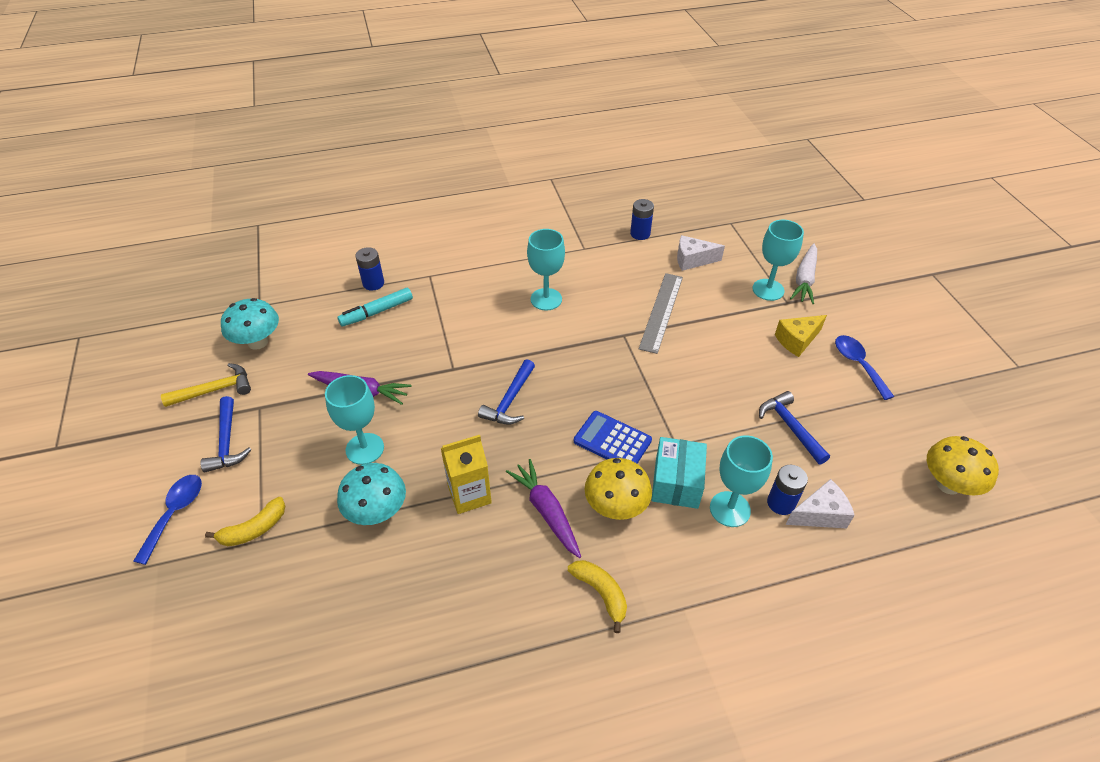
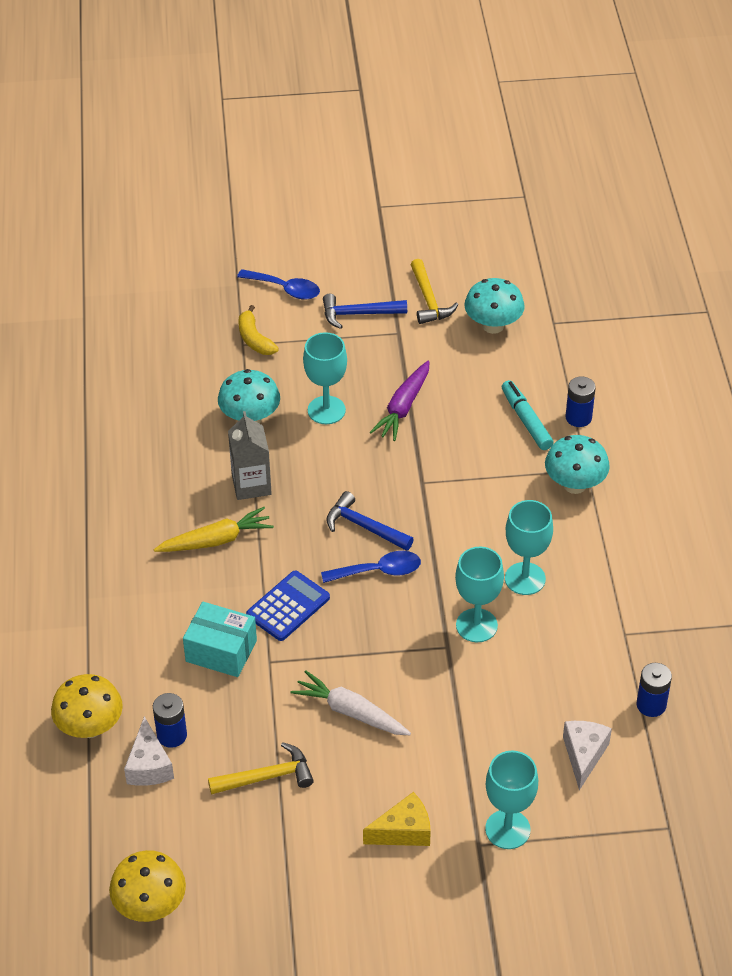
camera: 100 degrees right, 0 degrees up
yellow carton [441,435,492,514] -> grey carton [228,411,272,500]
purple carrot [506,459,581,558] -> yellow carrot [154,507,274,552]
yellow banana [568,560,627,633] -> none
yellow mushroom [584,458,652,520] -> yellow mushroom moved to [51,674,123,738]
grey ruler [639,273,683,354] -> none
turquoise goblet [710,436,773,527] -> turquoise goblet moved to [455,547,504,642]
blue hammer [759,391,830,465] -> yellow hammer [208,742,314,795]
yellow cheese [775,315,827,357] -> yellow cheese turned 90 degrees clockwise [363,792,431,846]
white carrot [790,243,817,304] -> white carrot moved to [290,670,411,735]
blue spoon [835,335,894,400] -> blue spoon moved to [321,551,421,583]
none -> turquoise mushroom [545,435,610,494]

